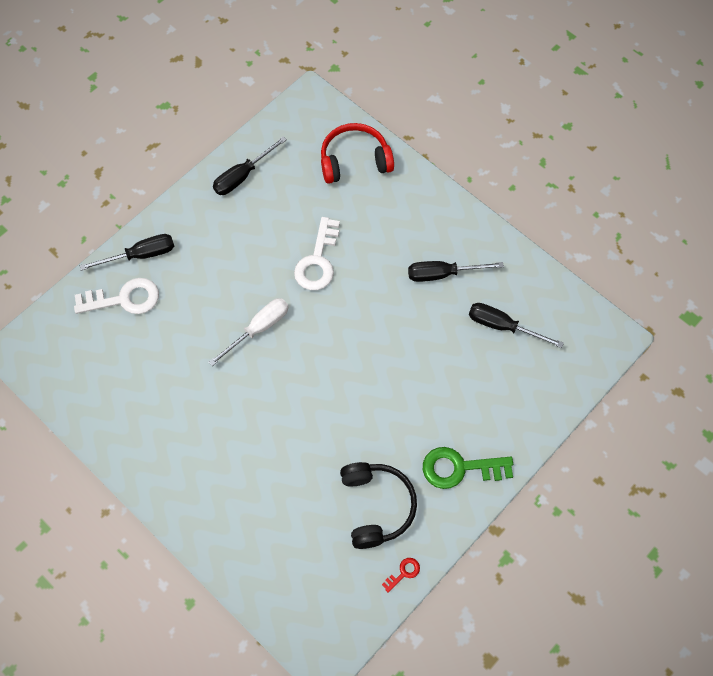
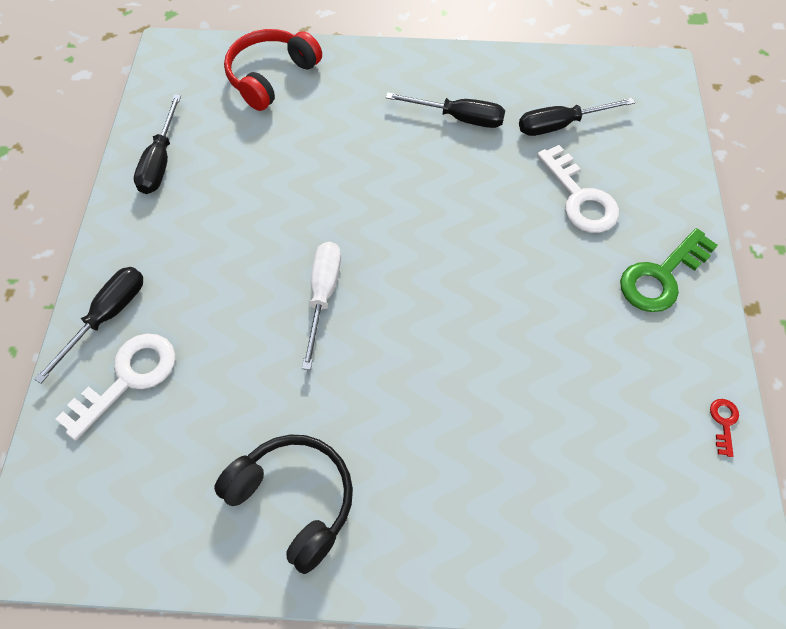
camera: 40 degrees left, 5 degrees down
white key [294,217,340,290] -> white key moved to [537,145,619,233]
black headphones [340,462,417,549] -> black headphones moved to [214,435,353,574]
black screwdriver [408,261,504,282] -> black screwdriver turned 120 degrees counterclockwise [386,92,505,128]

